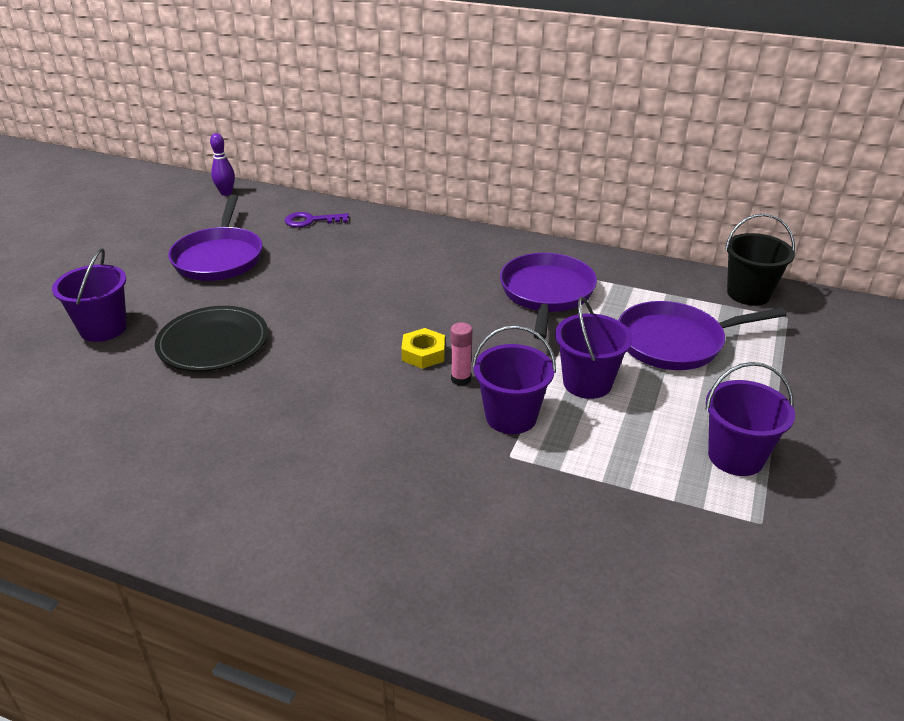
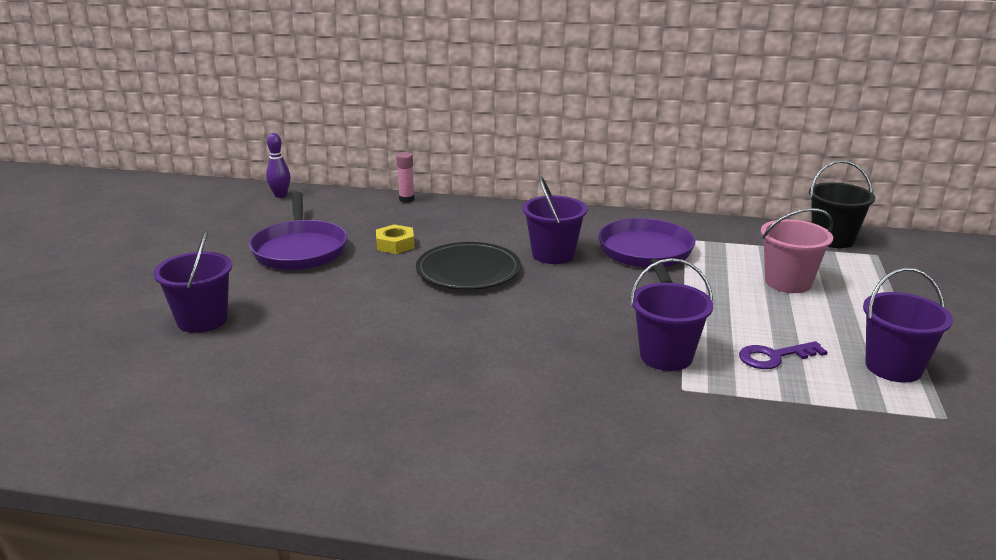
camera: 10 degrees left, 10 degrees down
black plate [155,306,268,371] -> black plate moved to [416,242,521,290]
purple key [285,212,349,228] -> purple key moved to [739,341,827,369]
yellow nut [401,328,445,369] -> yellow nut moved to [376,224,414,254]
pink glue stick [451,322,472,386] -> pink glue stick moved to [396,152,414,203]
purple bucket [555,297,632,399] -> purple bucket moved to [522,176,588,264]
purple pan [618,301,786,370] -> pink bucket [761,208,833,293]

